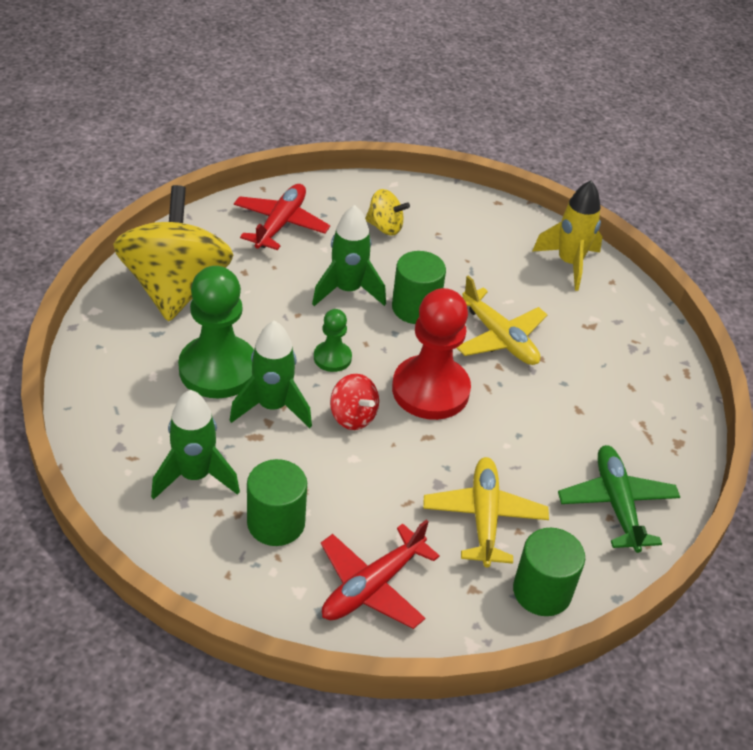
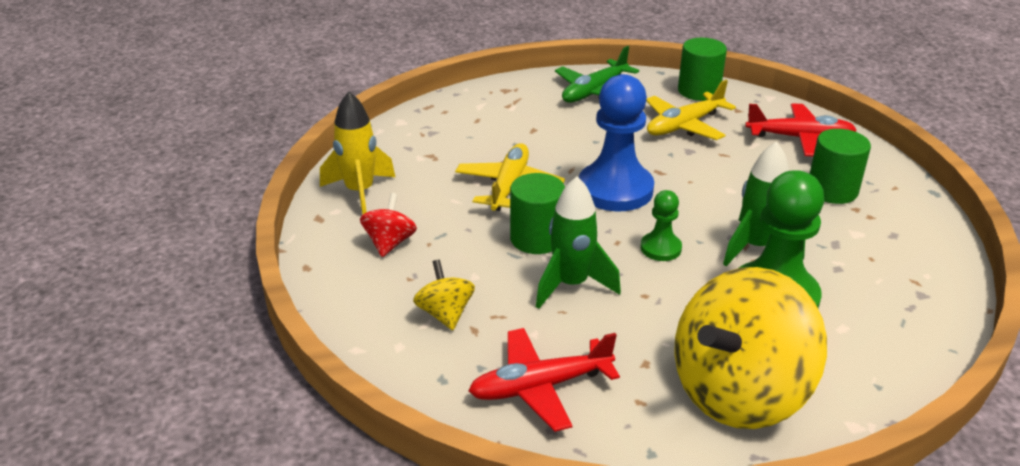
camera: 125 degrees left, 10 degrees down
green rocket [151,390,240,500] -> none
red spinning top [330,374,379,430] -> red spinning top moved to [360,193,417,257]
red pawn [392,288,471,420] -> blue pawn [579,74,654,211]

